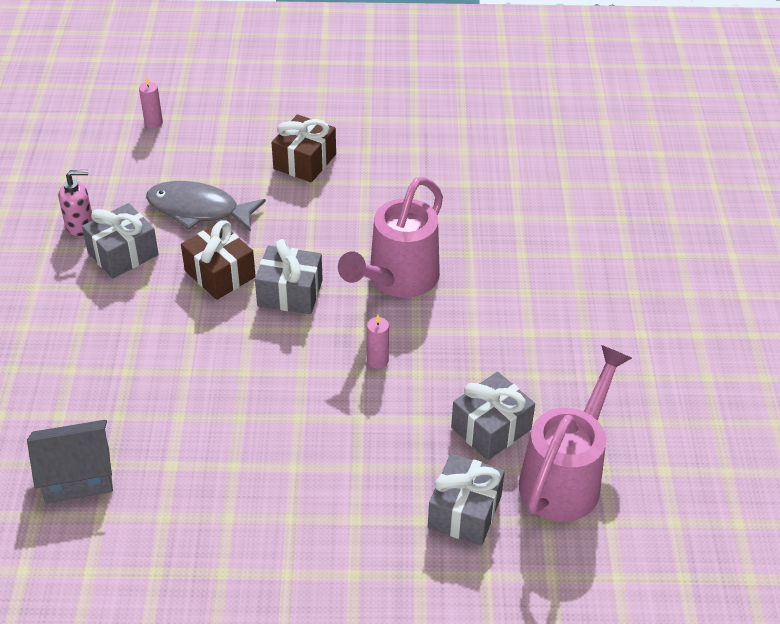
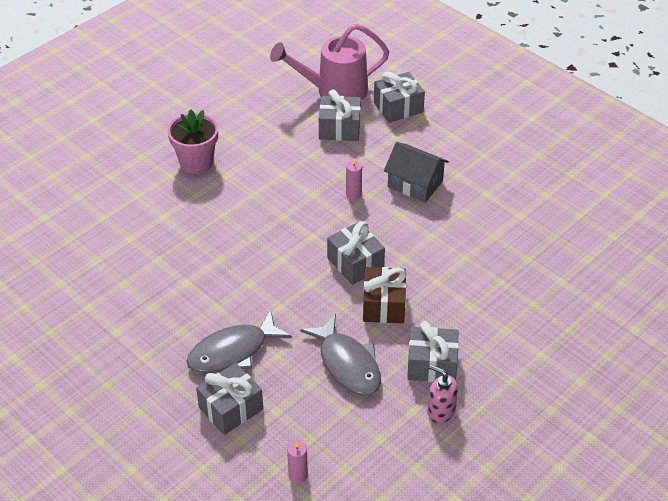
camera: 135 degrees left, 0 degrees up
grey house [27,420,113,504] -> grey house moved to [384,142,449,203]
brown gift [271,114,336,182] -> grey fish [187,310,292,373]
pink watering can [338,177,443,298] -> none
none -> pink flower pot [167,110,218,174]
none -> grey gift [196,363,263,435]

